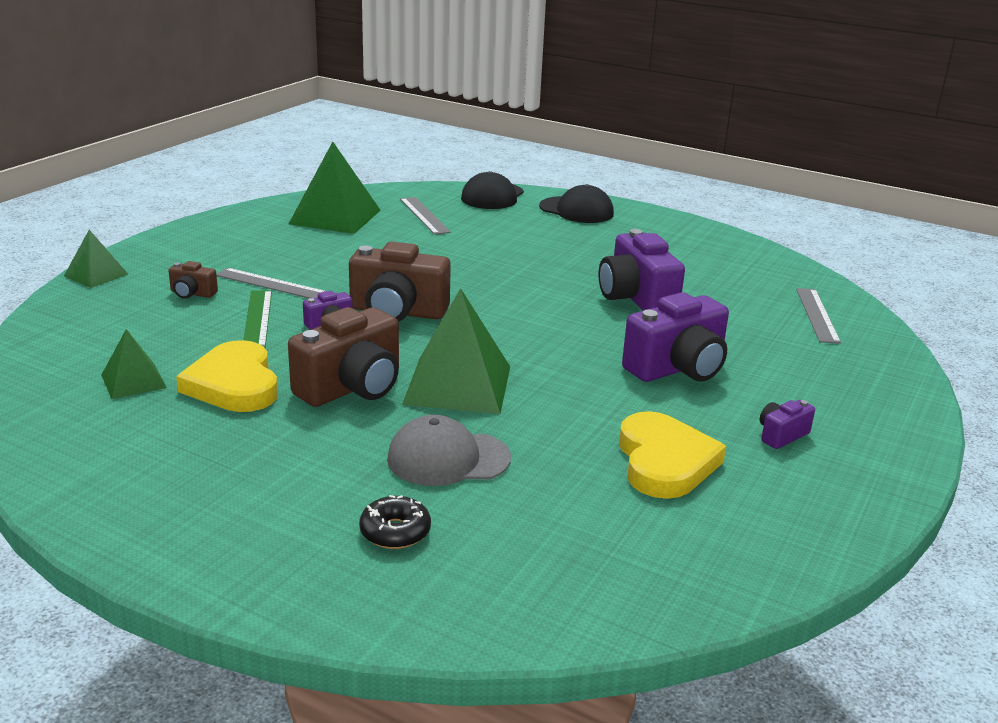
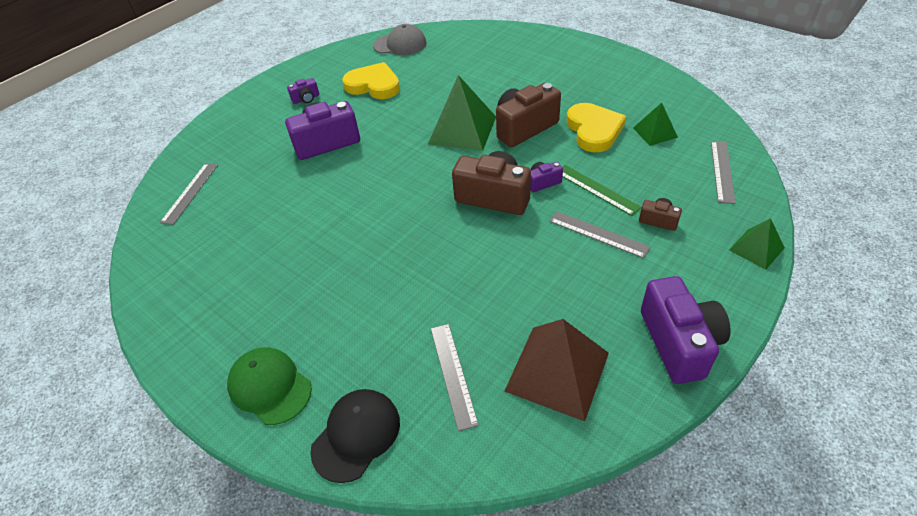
camera: 165 degrees left, 20 degrees up
green ruler [243,290,272,348] -> green ruler turned 45 degrees counterclockwise [563,165,642,216]
green pyramid [289,142,381,234] -> brown pyramid [504,319,609,421]
black donut [359,495,431,549] -> none
grey cap [387,415,511,486] -> grey cap moved to [373,24,426,55]
black cap [539,184,614,223] -> green cap [227,347,312,425]
purple camera [598,229,685,311] -> purple camera moved to [641,276,731,384]
yellow heart [619,411,726,499] -> yellow heart turned 105 degrees clockwise [342,62,400,99]
none -> grey ruler [711,141,736,204]

